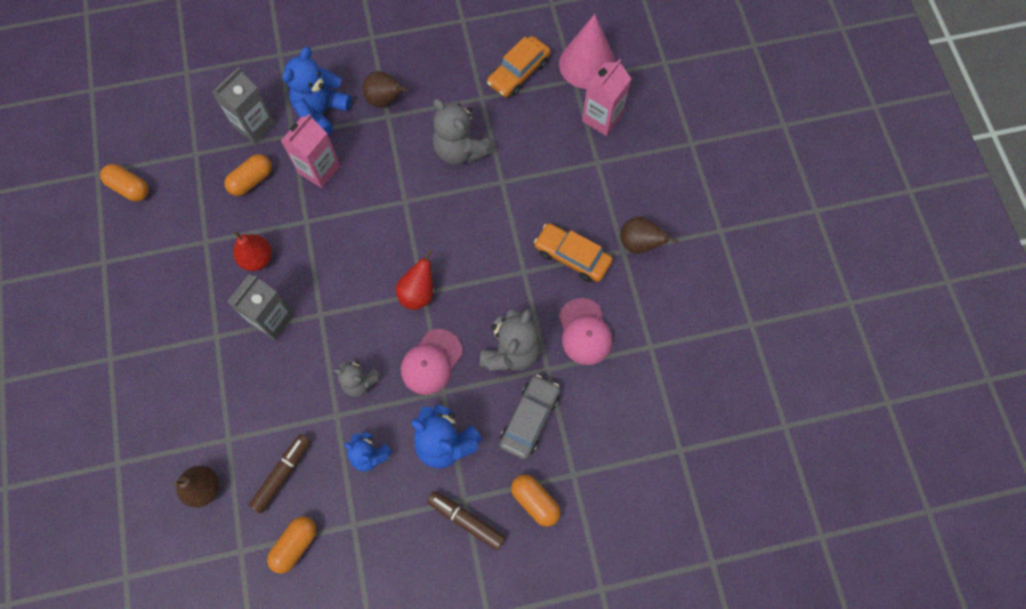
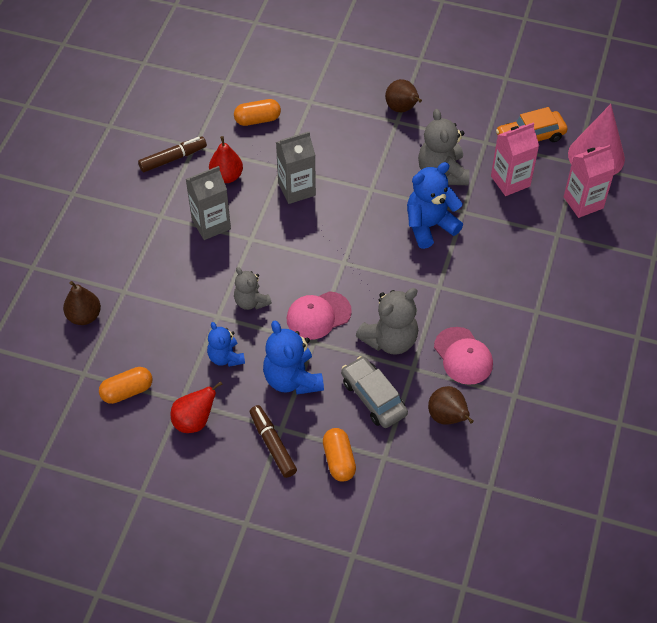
camera: 30 degrees right, 15 degrees down
orange capsule [100,164,149,201] -> none
grey carton [211,67,275,144] -> grey carton moved to [276,132,316,204]
brown marker [249,434,311,514] -> brown marker moved to [138,137,207,172]
pink carton [281,114,340,188] -> pink carton moved to [491,122,539,196]
blue teddy bear [283,47,352,135] -> blue teddy bear moved to [407,162,463,249]
red pear [396,249,433,310] -> red pear moved to [171,381,222,433]
grey car [499,375,560,460] -> grey car turned 90 degrees counterclockwise [341,356,408,428]
orange car [534,223,613,282] -> none
pink cap [559,298,613,365] -> pink cap turned 45 degrees counterclockwise [434,327,493,385]
brown pear [620,216,678,254] -> brown pear moved to [428,386,474,425]

